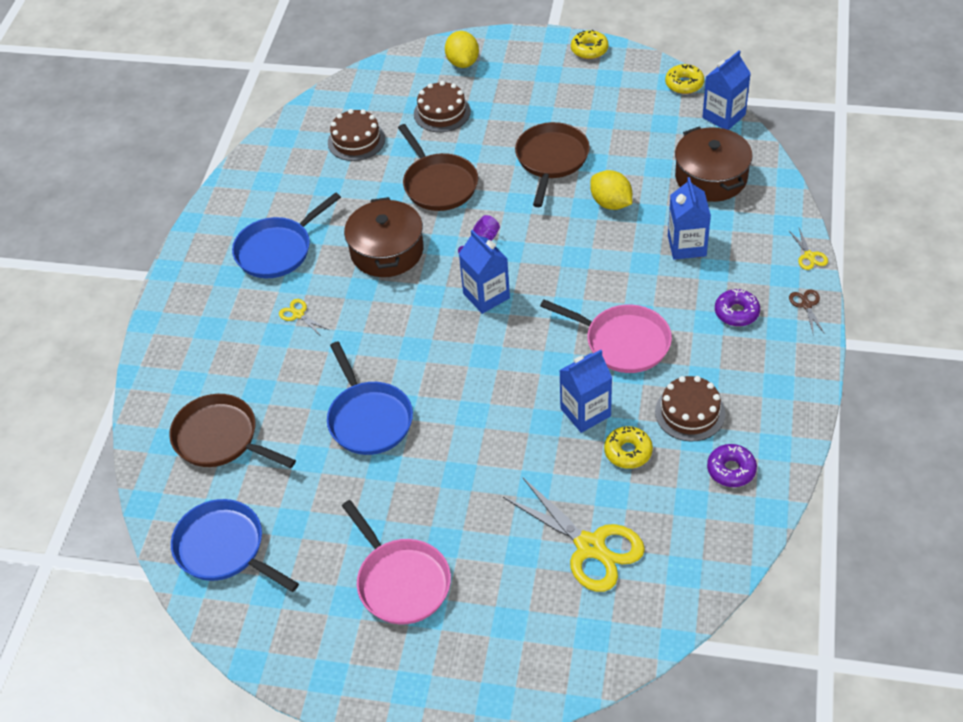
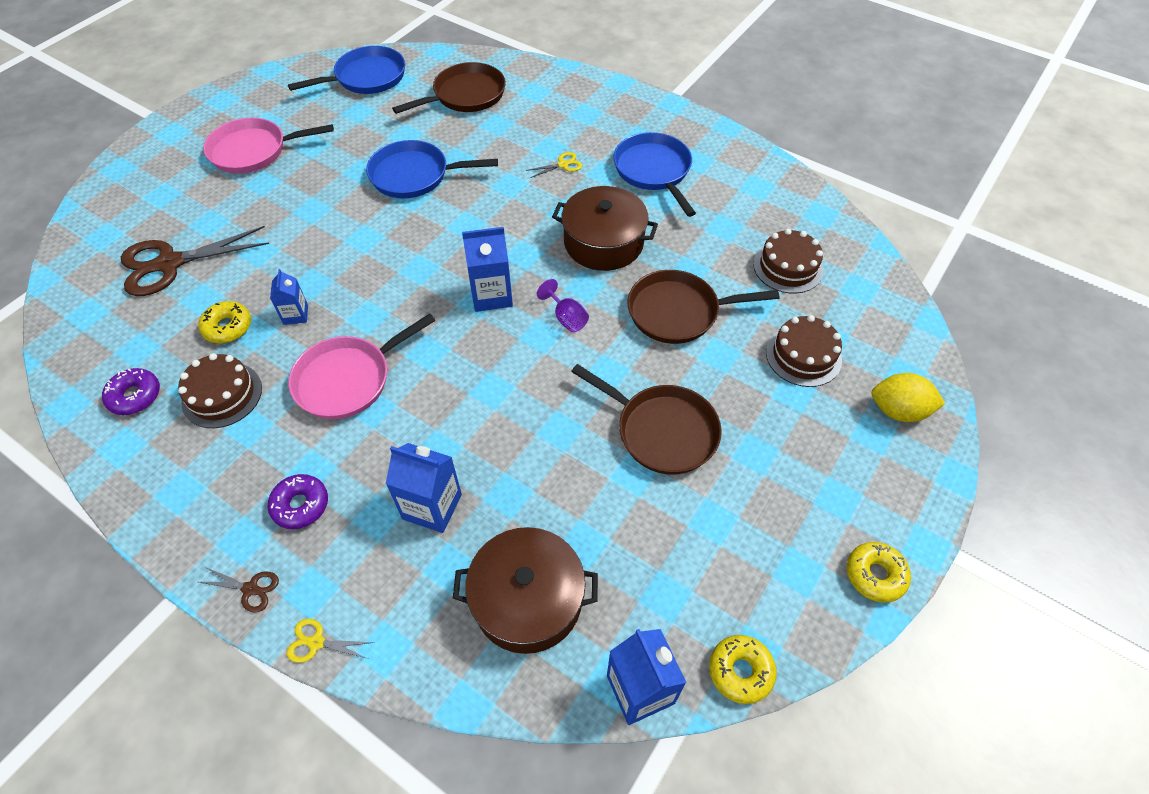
camera: 110 degrees right, 5 degrees up
yellow scissors [503,478,645,592] -> brown scissors [121,226,269,296]
blue carton [559,350,612,433] -> blue carton [270,269,308,325], size x0.60
yellow lemon [590,170,632,210] -> none

